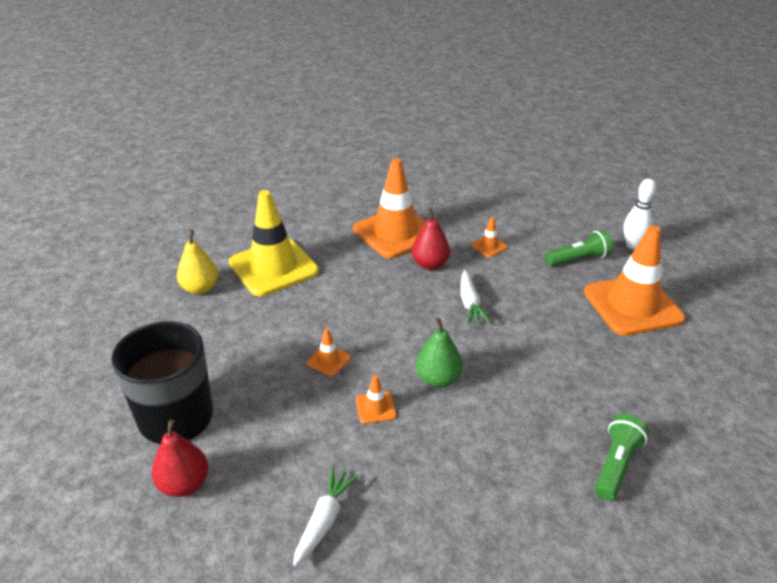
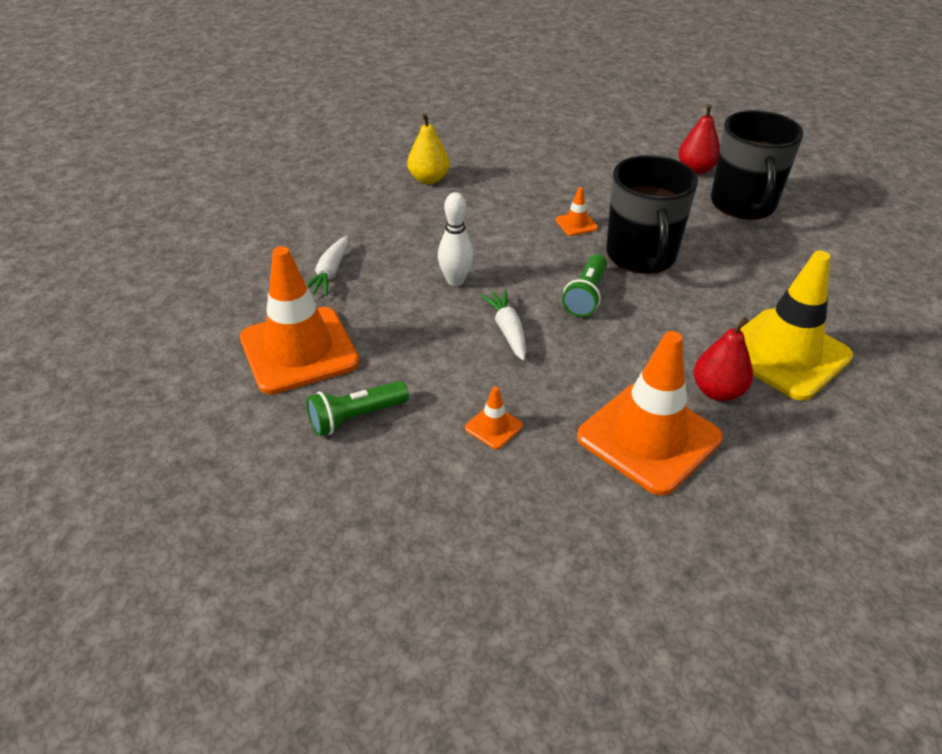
camera: 170 degrees right, 5 degrees up
yellow pear [177,230,219,294] -> yellow pear moved to [408,113,449,184]
white carrot [293,467,359,566] -> white carrot moved to [307,236,348,296]
orange traffic cone [307,329,351,377] -> black mug [606,155,698,274]
red pear [411,207,450,270] -> red pear moved to [694,317,753,401]
green pear [416,317,463,388] -> none
green flashlight [595,414,649,501] -> green flashlight moved to [562,254,607,317]
white bowling pin [623,178,656,249] -> white bowling pin moved to [438,192,474,286]

